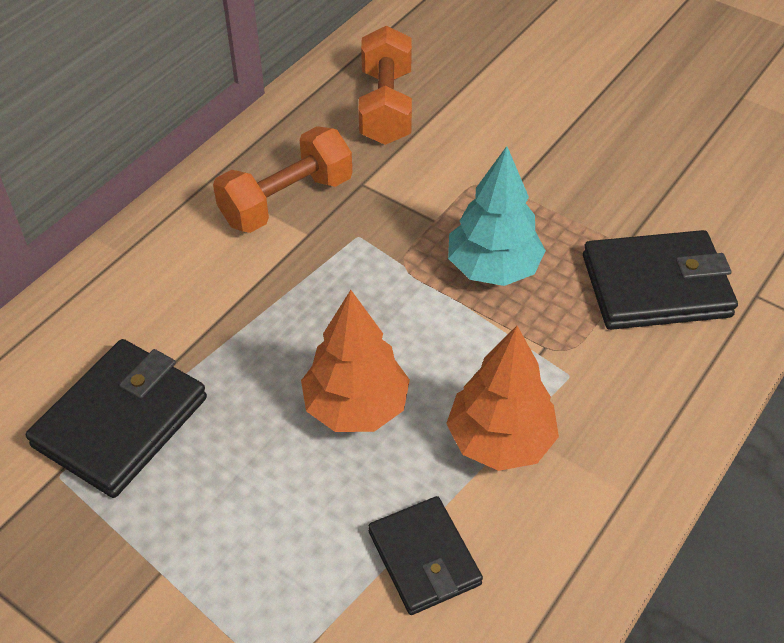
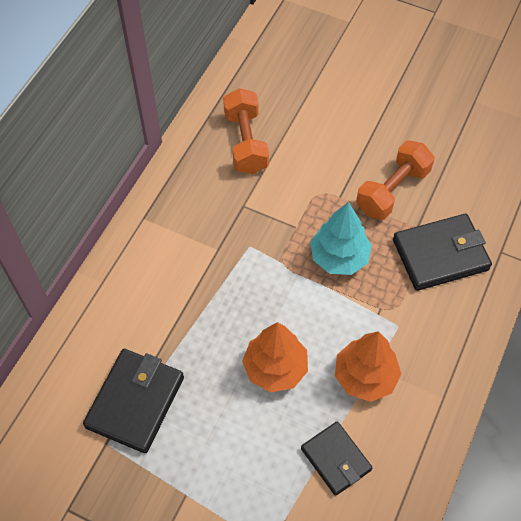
camera: 10 degrees left, 10 degrees up
orange dumbbell [213,126,352,233] -> orange dumbbell moved to [356,140,435,220]

